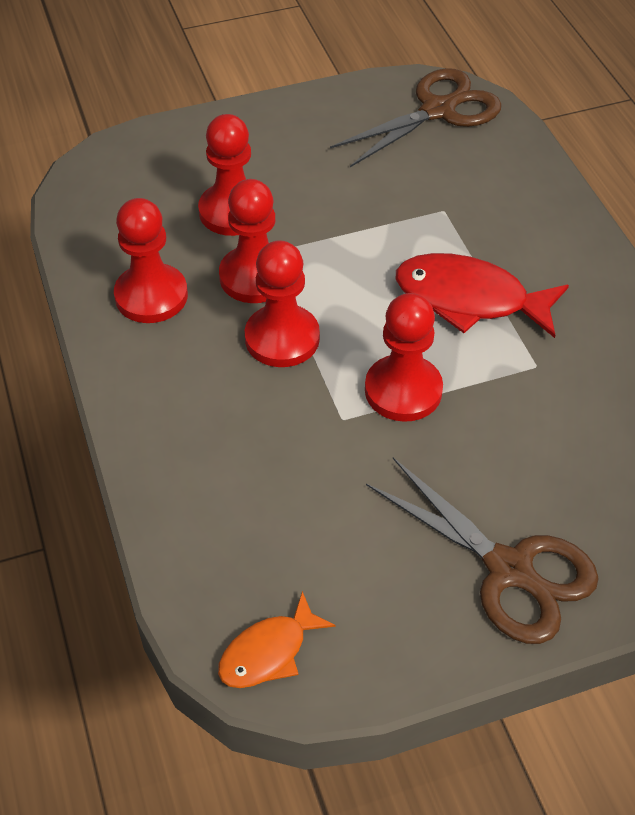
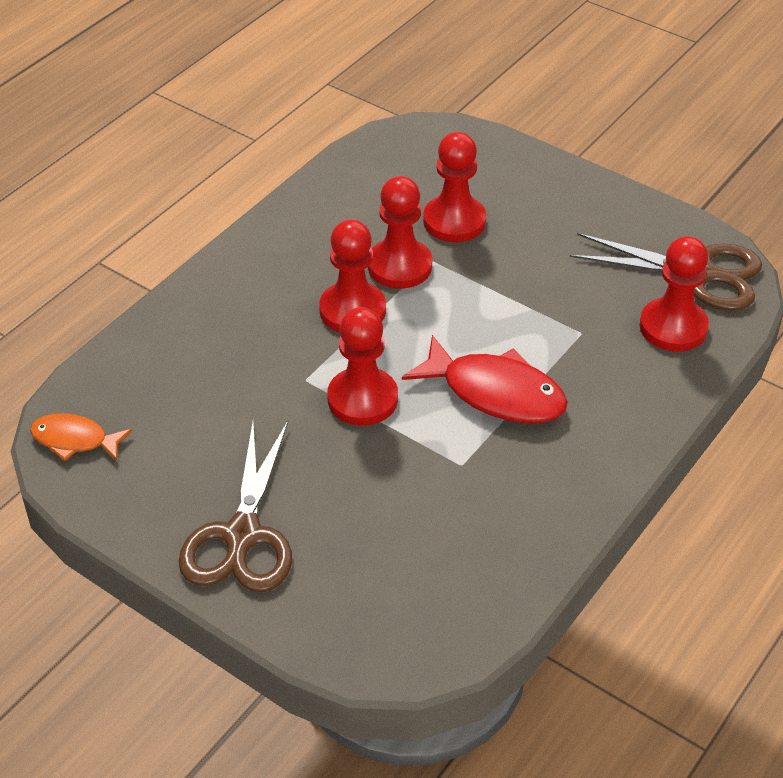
camera: 55 degrees right, 5 degrees down
red pawn [114,198,188,323] -> red pawn moved to [640,236,709,351]
red fish [396,253,569,338] -> red fish turned 135 degrees clockwise [402,335,568,423]

